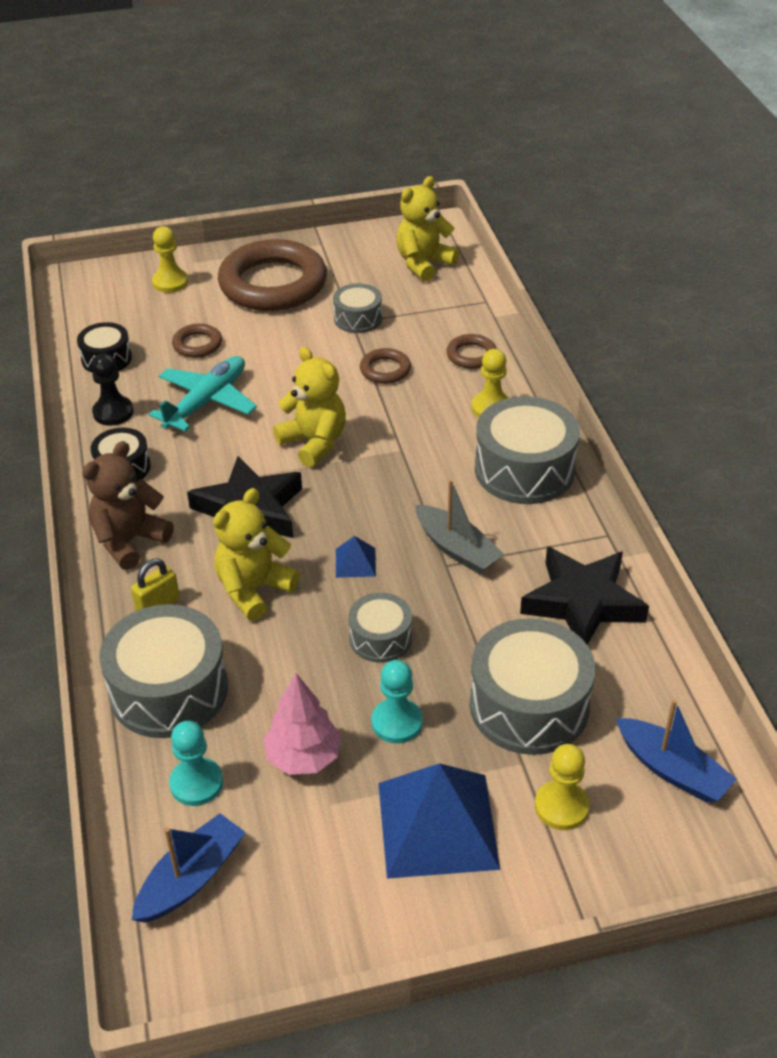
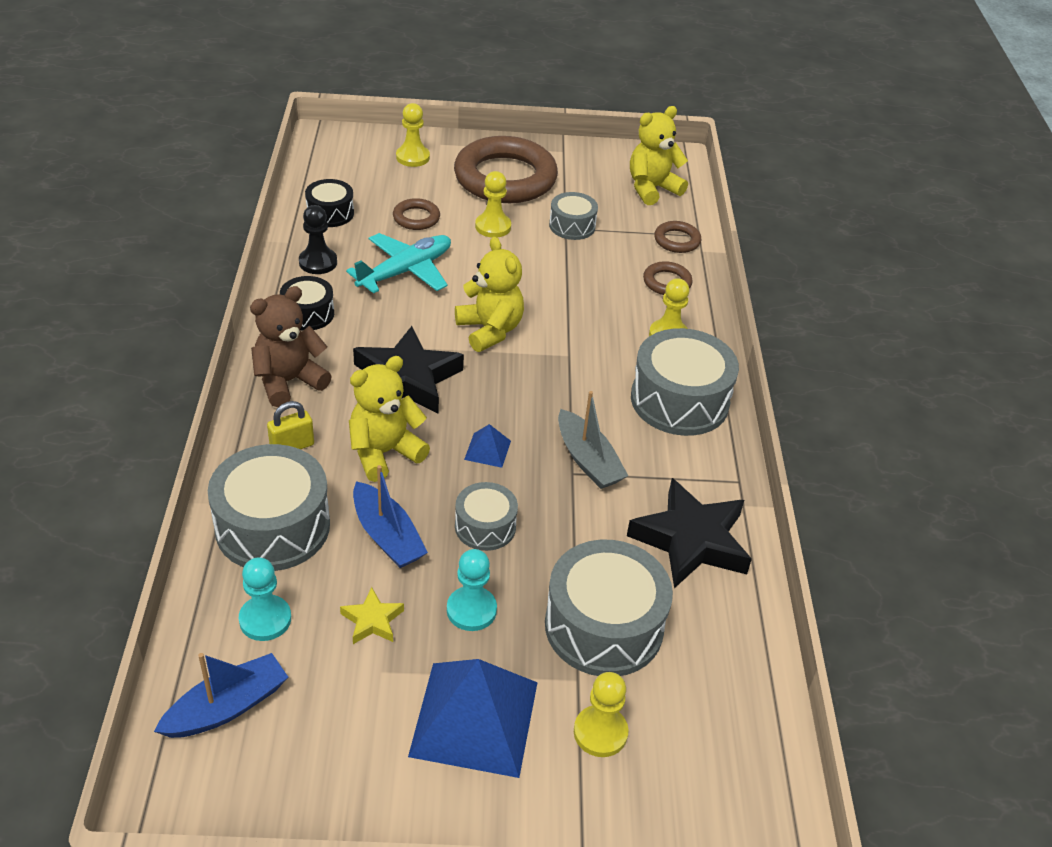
camera: 10 degrees right, 0 degrees up
pink tree [263,673,341,775] -> yellow star [340,587,404,644]
brown ring [360,348,411,384] -> brown ring moved to [654,221,701,253]
blue boat [616,699,736,803] -> blue boat moved to [353,465,428,568]
none -> yellow pawn [475,171,511,238]

